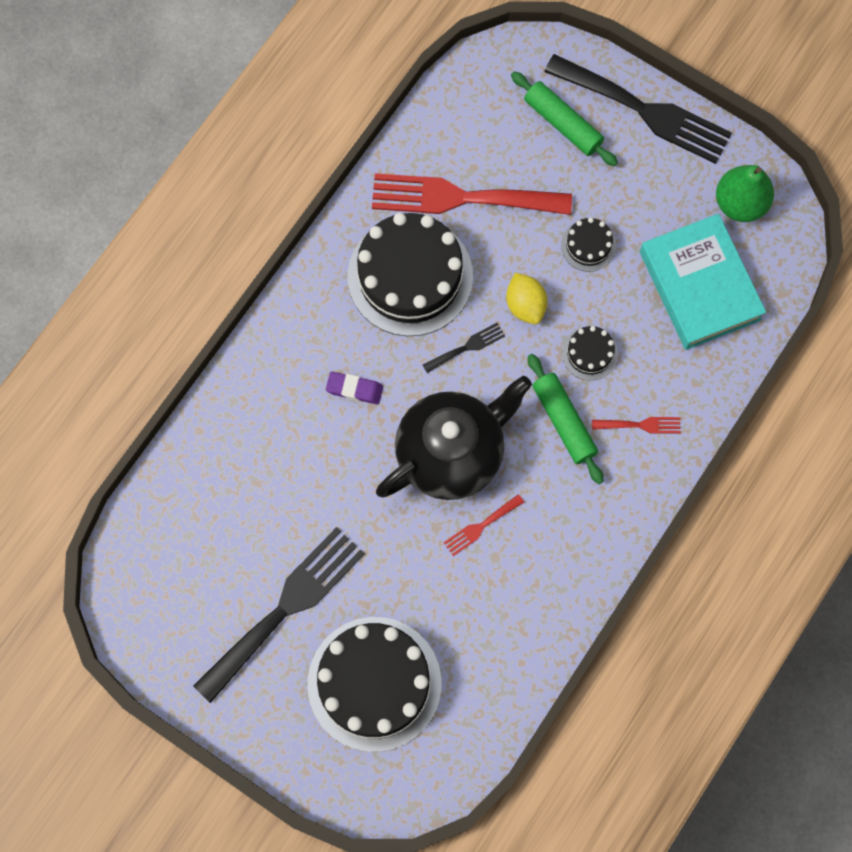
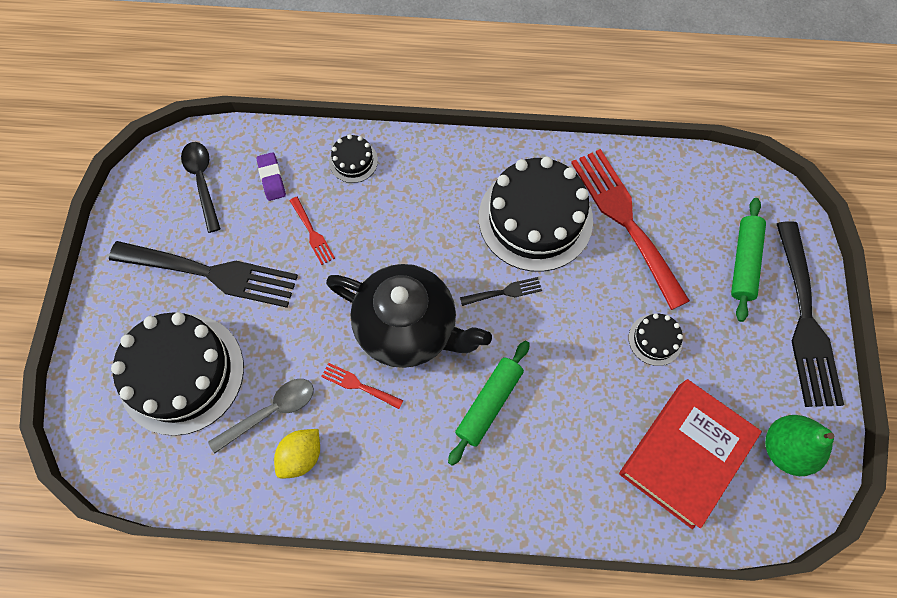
camera: 60 degrees right, 5 degrees down
purple eraser [326,372,383,405] -> purple eraser moved to [256,152,286,201]
black fork [423,323,505,373] -> black fork turned 45 degrees counterclockwise [460,277,542,306]
yellow lemon [506,272,548,324] -> yellow lemon moved to [274,429,320,479]
black cake [562,326,618,381] -> black cake moved to [329,134,378,183]
red fork [592,417,681,434] -> red fork moved to [289,197,335,265]
turquoise book [640,214,766,350] -> red book [619,379,762,529]
none -> black spoon [181,142,221,233]
none -> grey spoon [208,379,314,454]

